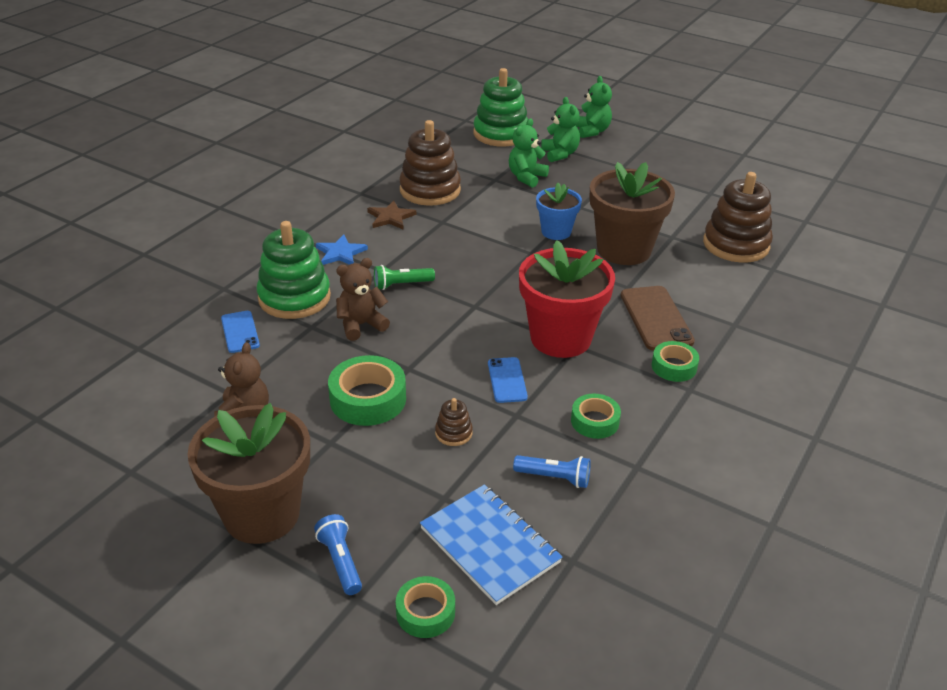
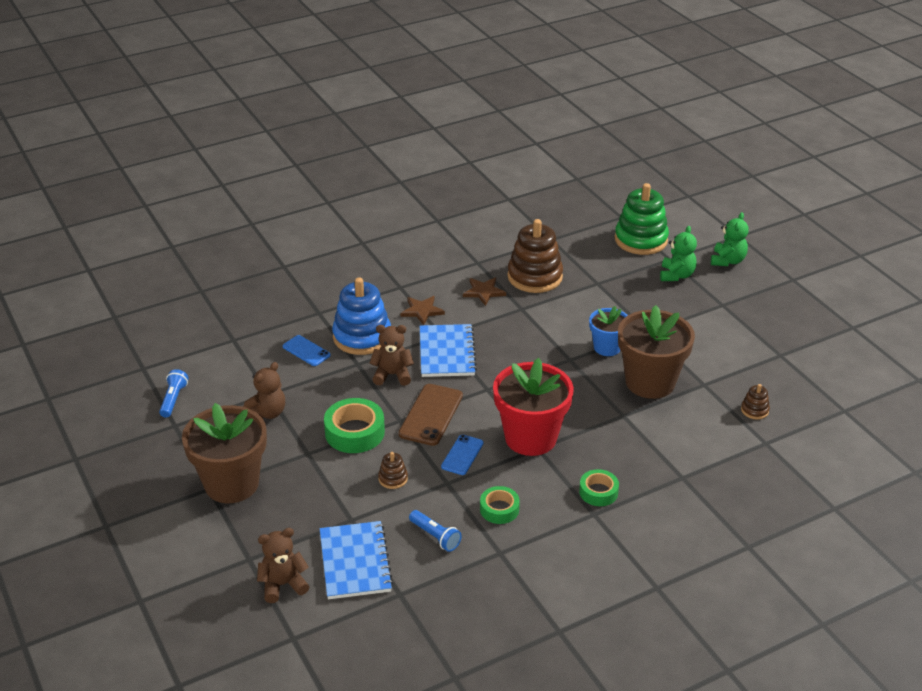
camera: 30 degrees right, 0 degrees up
blue phone [221,311,260,353] -> blue phone turned 60 degrees counterclockwise [283,335,331,366]
green stacking toy [257,221,331,319] -> blue stacking toy [332,277,391,355]
blue flashlight [314,514,362,595] -> blue flashlight moved to [159,369,188,418]
blue star [316,234,368,265] -> brown star [400,296,445,325]
green flashlight [374,265,435,290] -> blue notebook [420,324,477,377]
green tape [396,576,455,638] -> brown teddy bear [257,528,310,603]
green teddy bear [509,118,549,188] -> none
brown phone [621,286,695,350] -> brown phone moved to [399,384,463,446]
brown stacking toy [703,172,773,263] -> brown stacking toy [741,384,770,420], size x0.44

